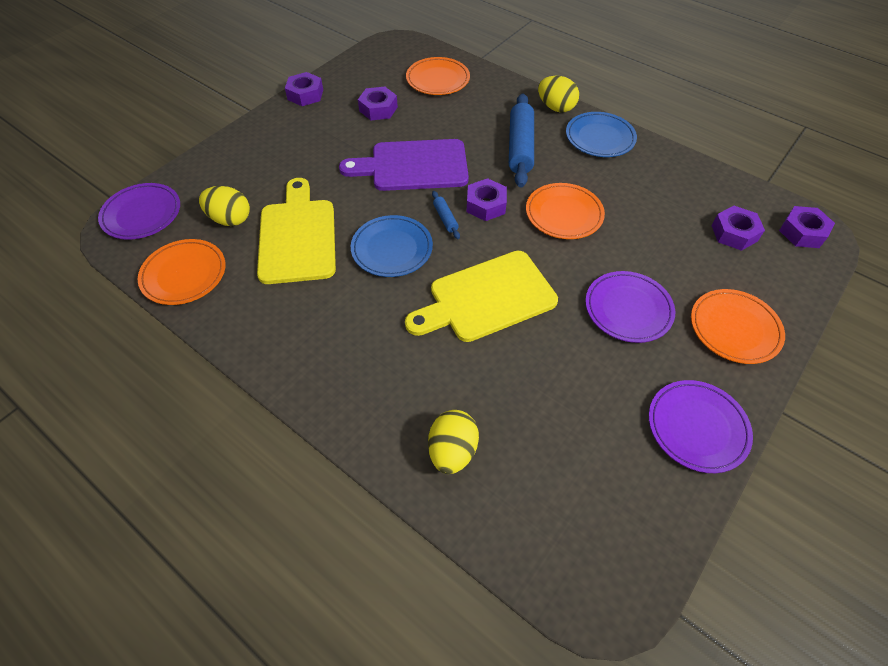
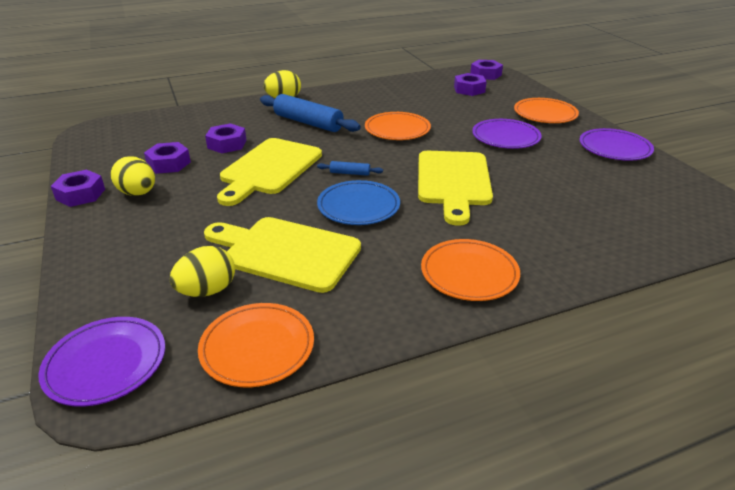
camera: 60 degrees left, 20 degrees down
purple cutting board [339,139,469,191] -> yellow cutting board [217,138,322,206]
orange plate [406,57,470,95] -> orange plate moved to [421,239,520,301]
yellow egg [428,410,479,474] -> yellow egg moved to [111,156,155,196]
purple nut [467,178,507,221] -> purple nut moved to [205,123,247,153]
blue plate [566,112,637,157] -> none

